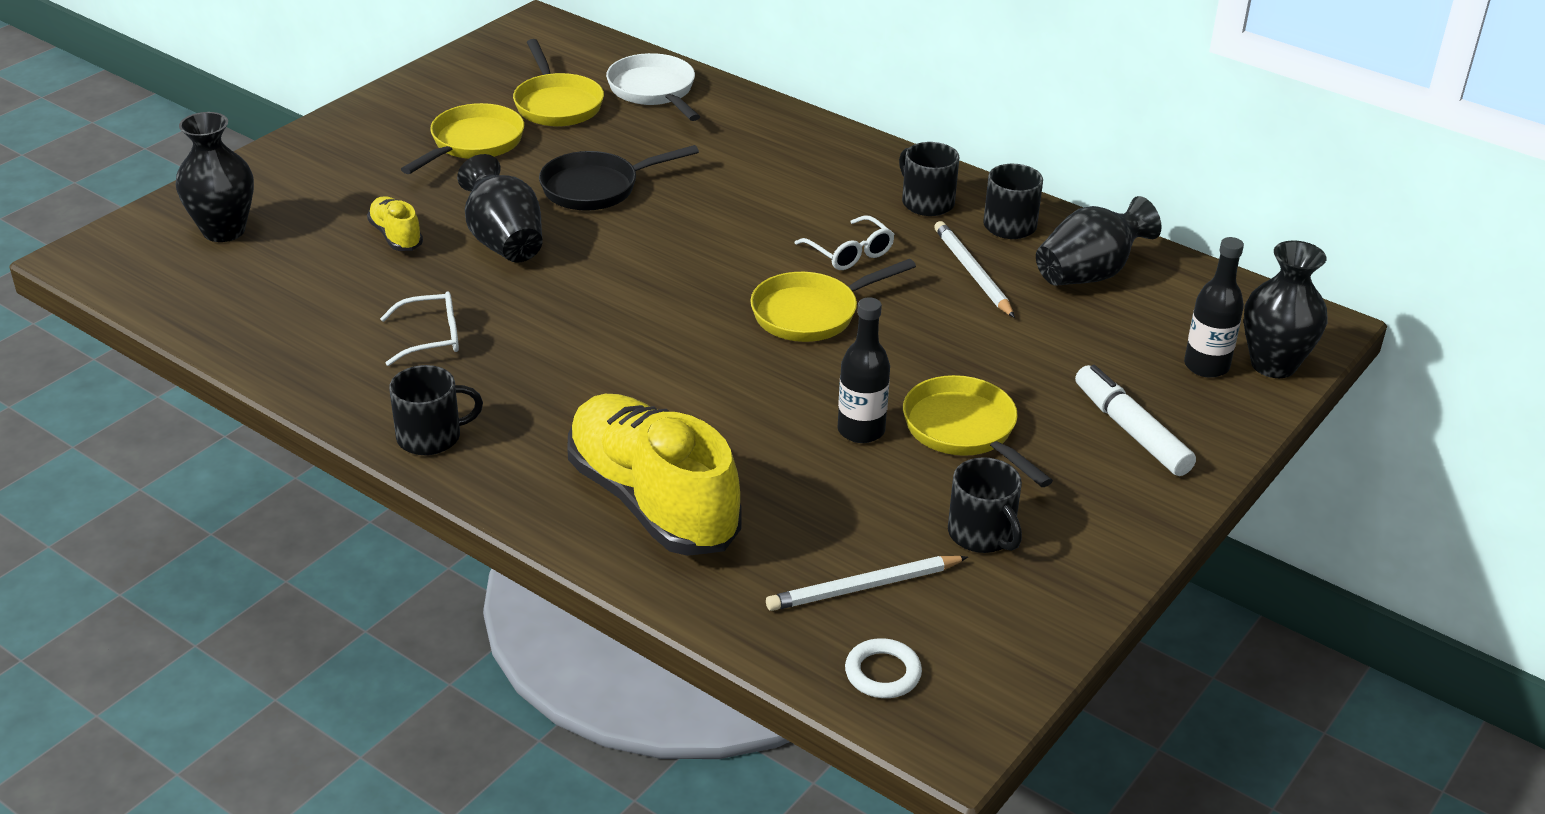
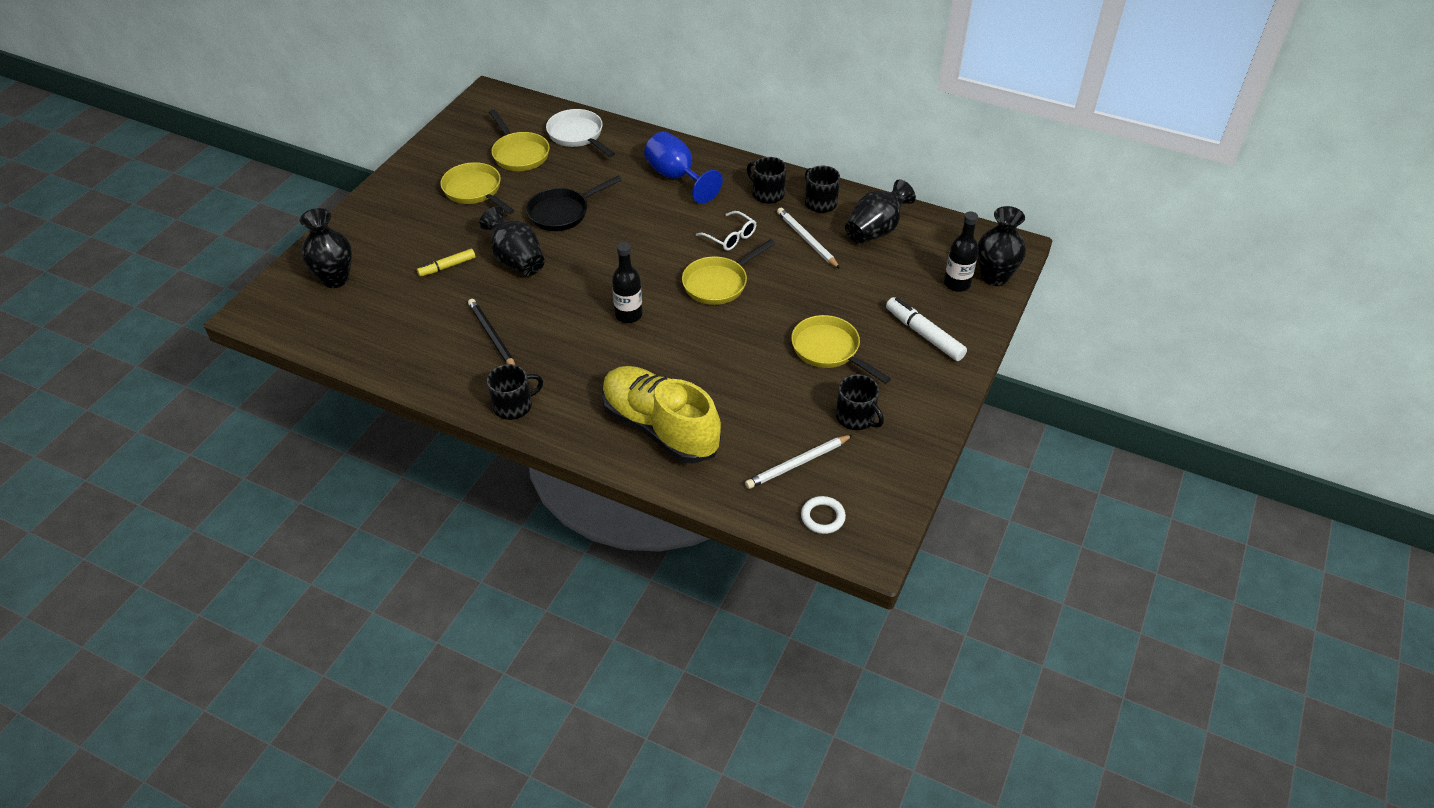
camera: 10 degrees left, 10 degrees up
yellow shoe [367,196,423,251] -> yellow marker [417,249,475,277]
white glasses [380,291,459,366] -> black pencil [468,299,515,365]
yellow pan [401,103,524,174] -> yellow pan turned 60 degrees counterclockwise [440,162,515,214]
black bottle [838,297,890,443] -> black bottle moved to [612,242,643,323]
none -> blue goblet [644,131,723,204]

